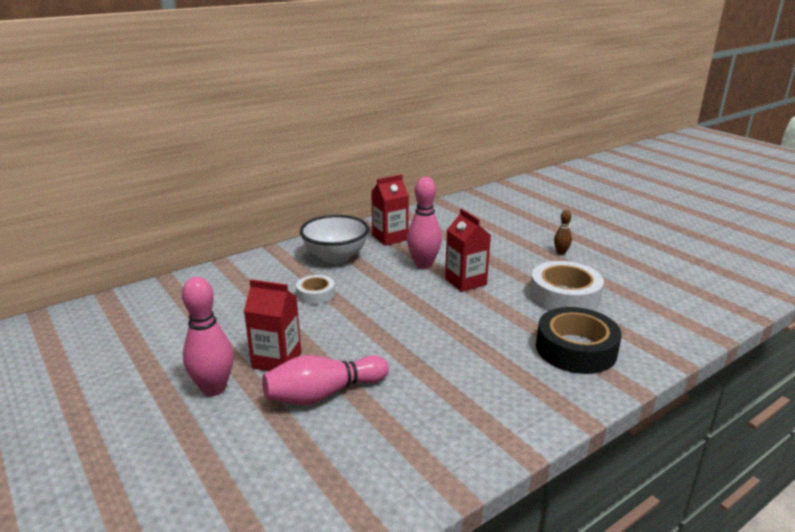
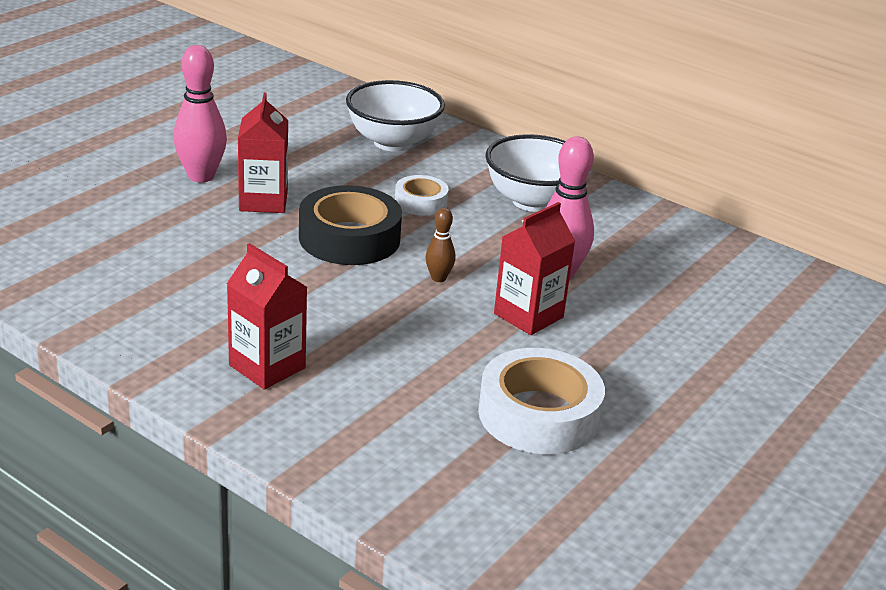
camera: 70 degrees right, 5 degrees up
pink bowling pin [262,355,389,405] -> none
red carton [371,174,409,246] -> red carton moved to [227,243,307,389]
black tape [536,307,622,374] -> black tape moved to [299,185,402,265]
brown bowling pin [554,210,572,255] -> brown bowling pin moved to [426,208,456,282]
none -> white bowl [346,80,445,152]

